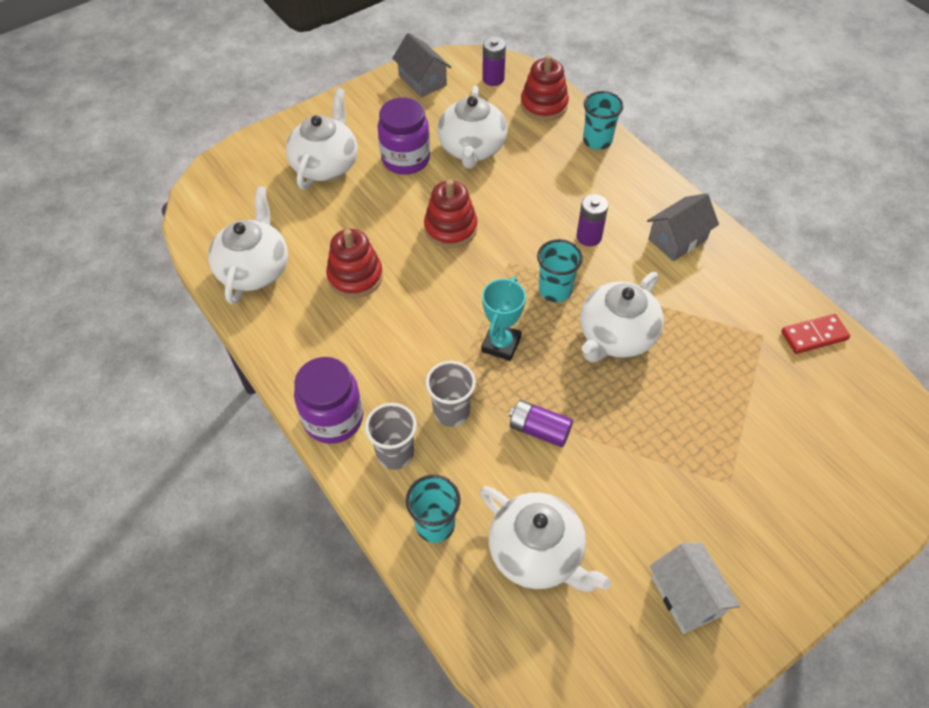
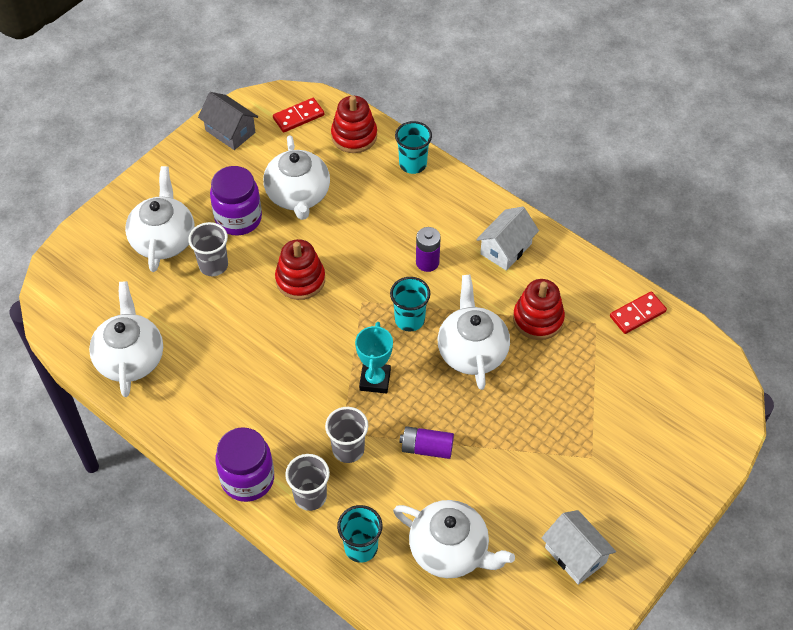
camera: 15 degrees left, 0 degrees up
red stacking toy [326,229,383,298] -> red stacking toy moved to [513,279,565,340]
purple battery [482,37,506,86] -> red domino [273,98,324,133]
white teapot [580,272,664,362] -> white teapot turned 150 degrees clockwise [438,275,510,390]
grey house [647,193,719,261] -> white house [476,207,539,271]
none -> grey cup [188,222,228,276]

